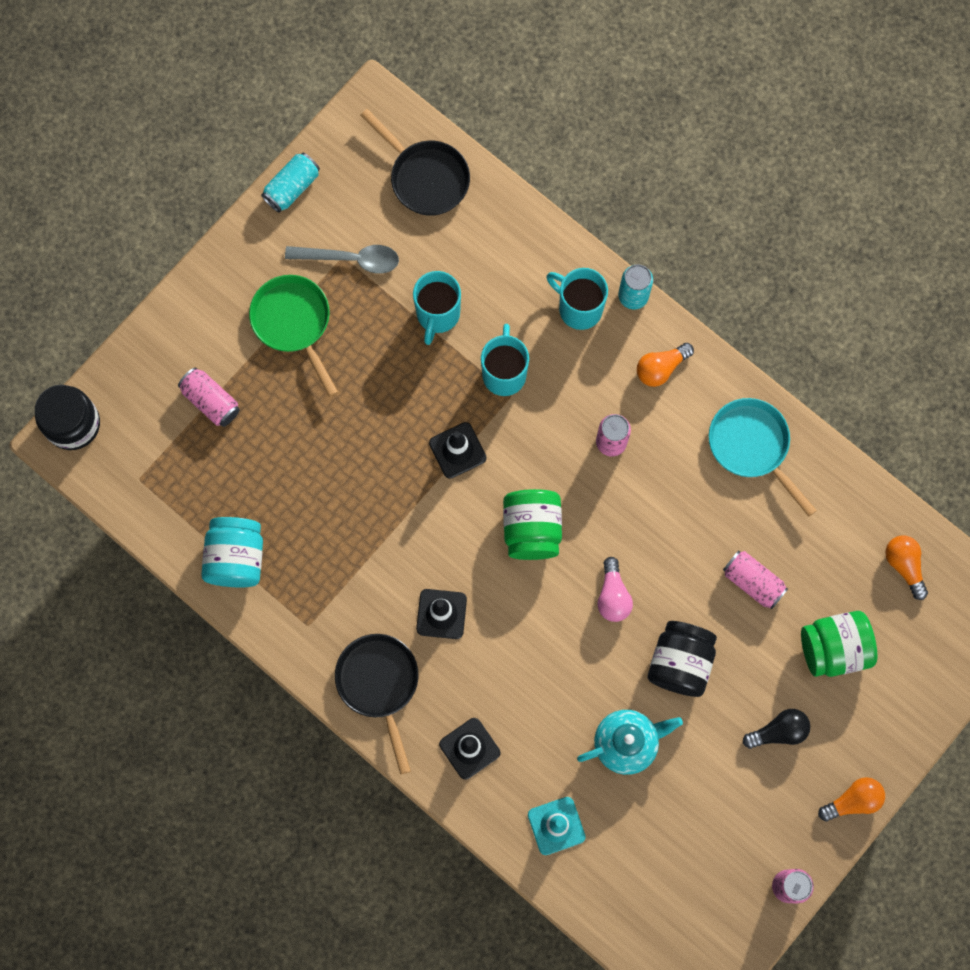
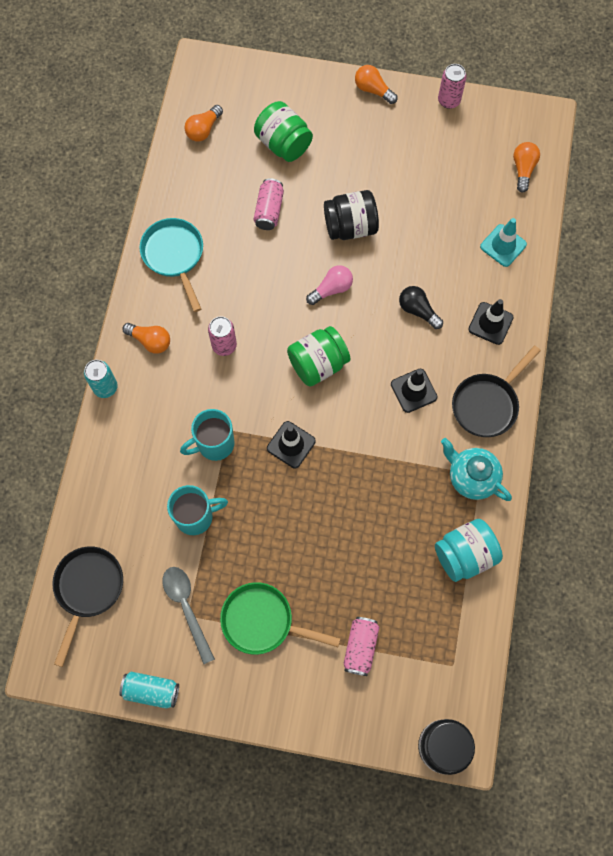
camera: 120 degrees left, 5 degrees down
green pan [249,275,338,397] -> green pan turned 75 degrees clockwise [220,582,341,655]
turquoise mug [547,268,608,330] -> none
turquoise teapot [577,710,683,775] -> turquoise teapot moved to [441,438,512,501]
turquoise pan [709,398,817,517] -> turquoise pan turned 135 degrees clockwise [140,218,203,312]
black light bulb [743,709,810,749] -> black light bulb moved to [399,286,443,329]
none -> orange light bulb [513,142,540,193]

